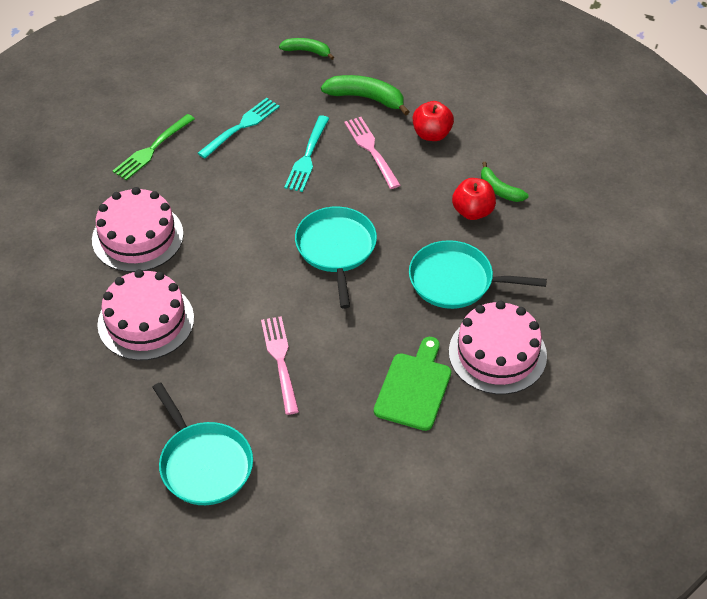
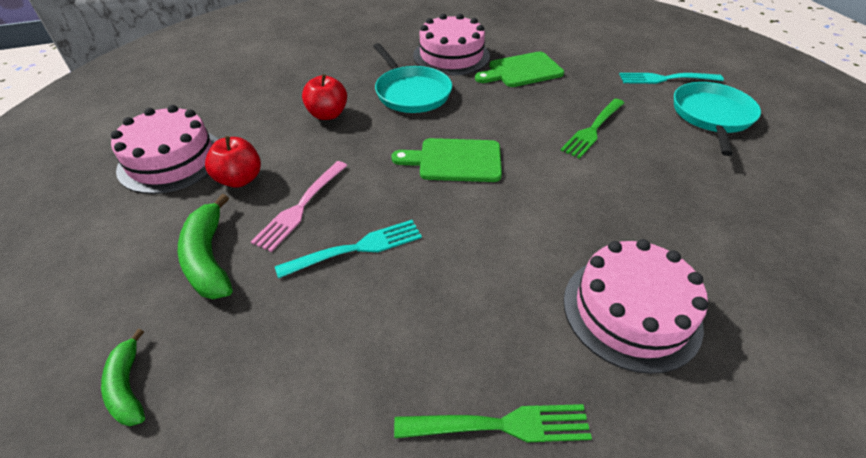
camera: 130 degrees left, 5 degrees down
pink cake [97,269,194,361] -> pink cake moved to [111,105,219,194]
turquoise fork [198,98,280,158] -> turquoise fork moved to [619,73,724,84]
pink fork [261,316,299,415] -> green fork [560,99,624,159]
turquoise pan [295,207,377,309] -> green cutting board [391,138,502,182]
green banana [481,162,528,202] -> none

